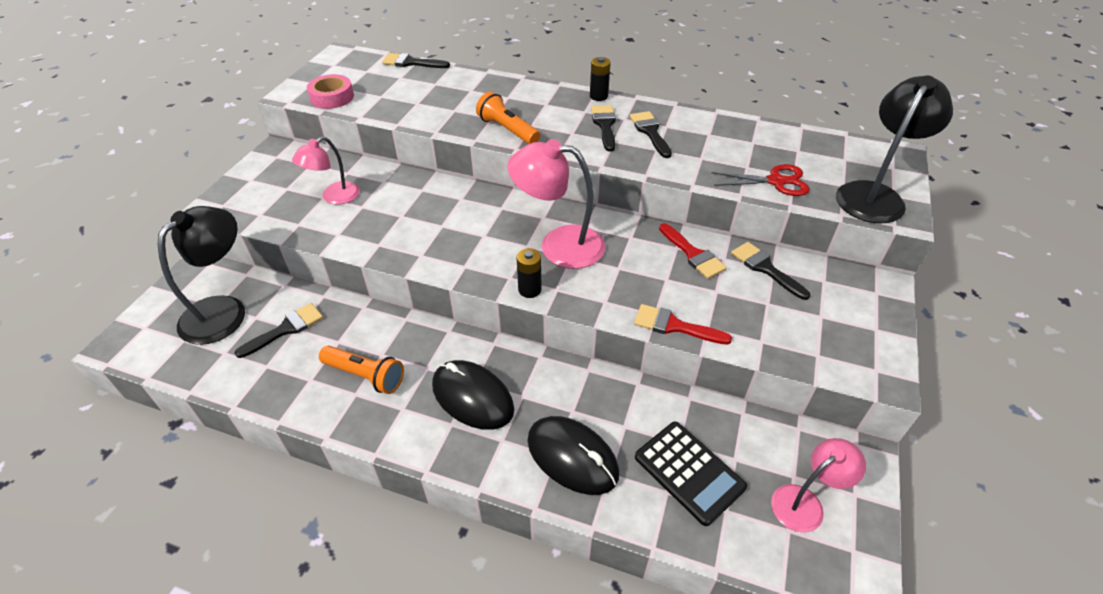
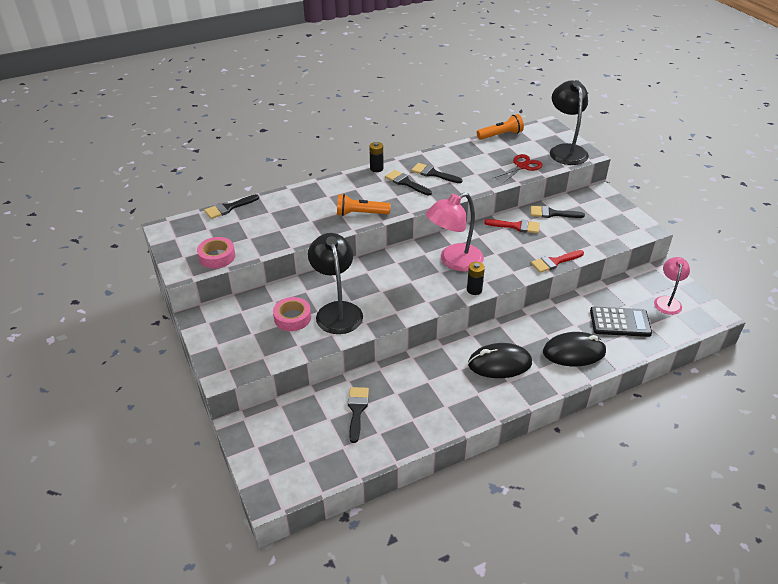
camera: 45 degrees left, 5 degrees down
black lamp [158,206,245,345] -> black lamp moved to [308,233,363,334]
pink lamp [292,136,360,205] -> pink tape [273,297,311,331]
orange flashlight [319,345,404,394] -> orange flashlight moved to [477,114,524,140]

